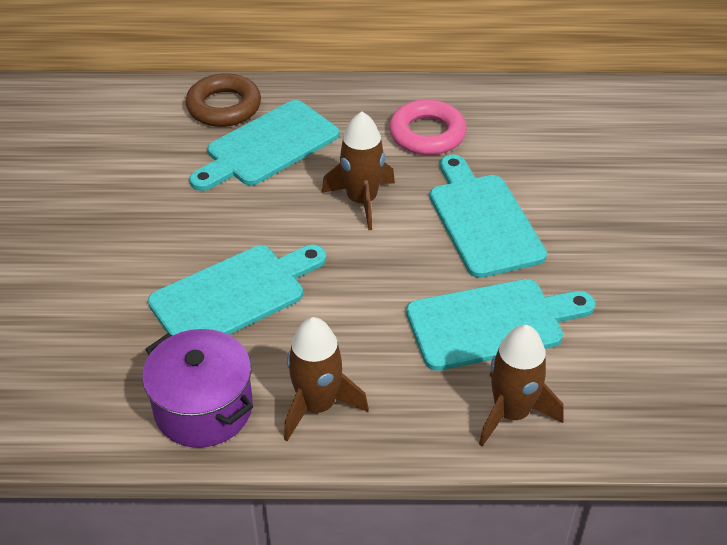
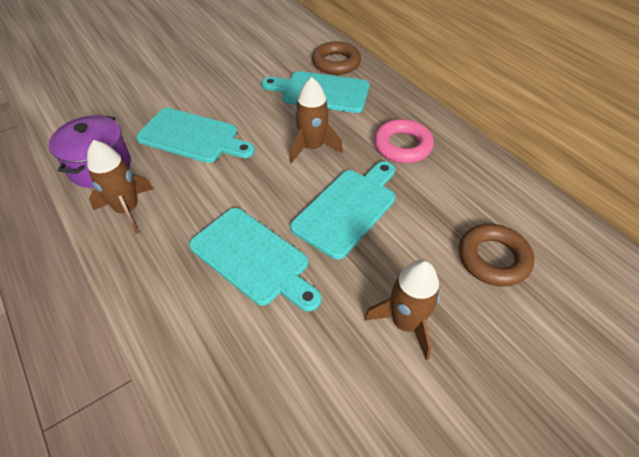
camera: 55 degrees right, 5 degrees up
brown rocket [479,325,564,447] -> brown rocket moved to [364,260,440,360]
none -> brown ring [459,224,534,287]

